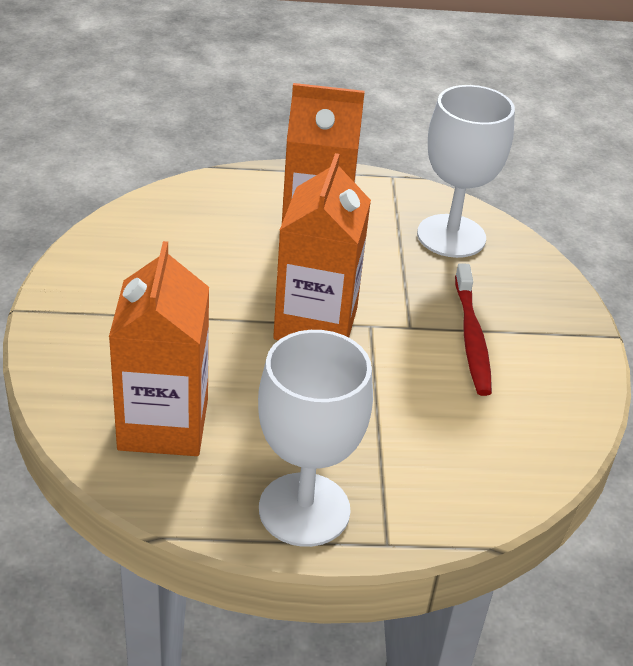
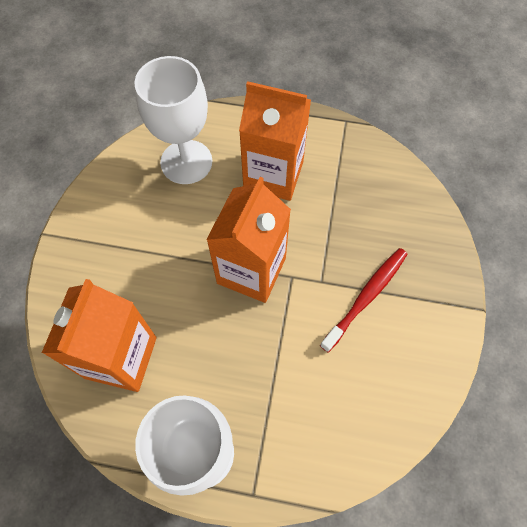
camera: 15 degrees right, 25 degrees up
white goblet [417,85,515,258] -> white goblet moved to [134,56,212,184]
red toothbrush [455,263,492,396] -> red toothbrush turned 150 degrees counterclockwise [320,248,408,353]

